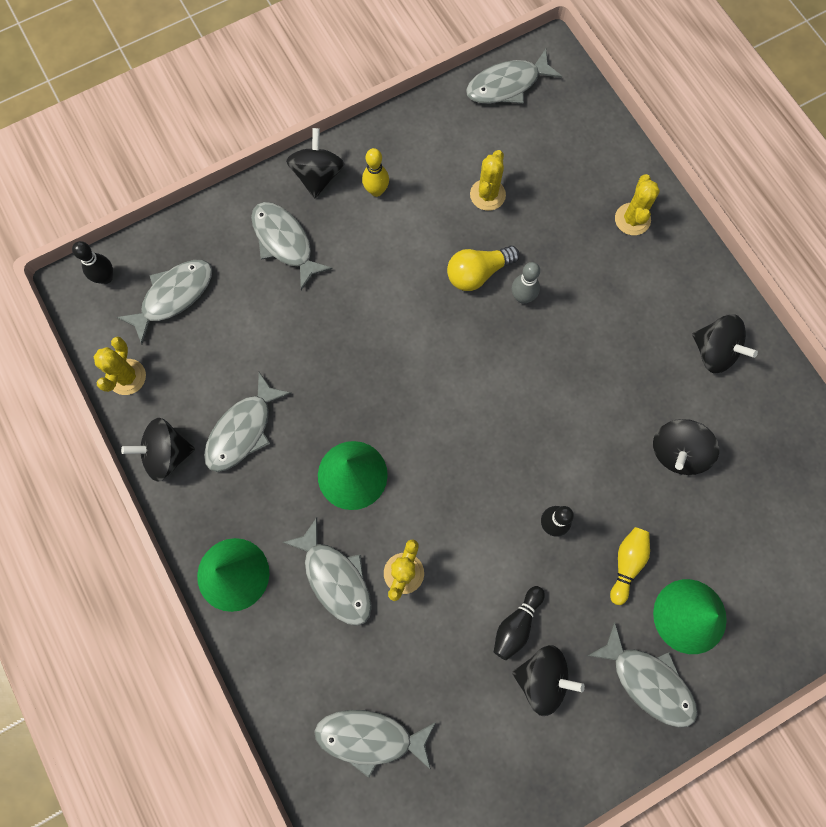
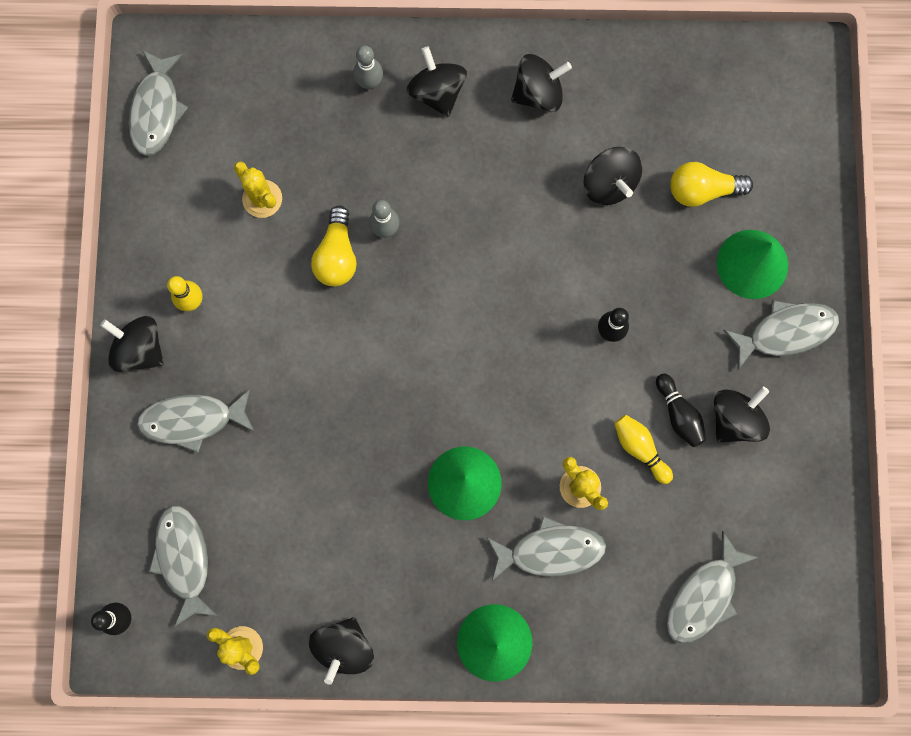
camera: 60 degrees left, 5 degrees up
grey fish [204,372,292,472] -> none
yellow bowling pin [610,527,650,605] -> yellow bowling pin moved to [614,415,673,484]
yellow cactus [615,174,660,235] -> grey bowling pin [353,45,383,89]
none -> black spinning top [406,46,467,117]
none -> yellow light bulb [670,162,753,207]

